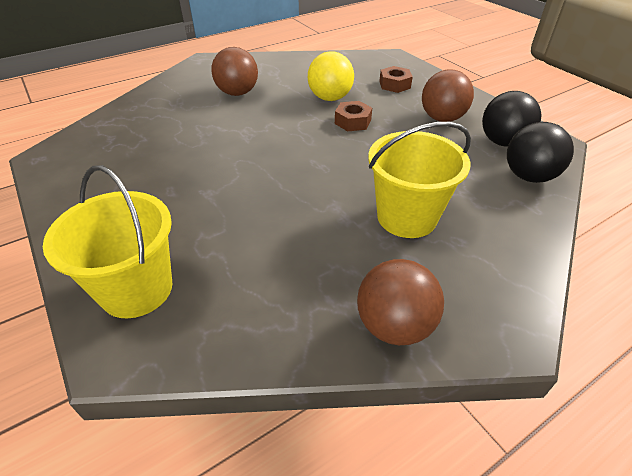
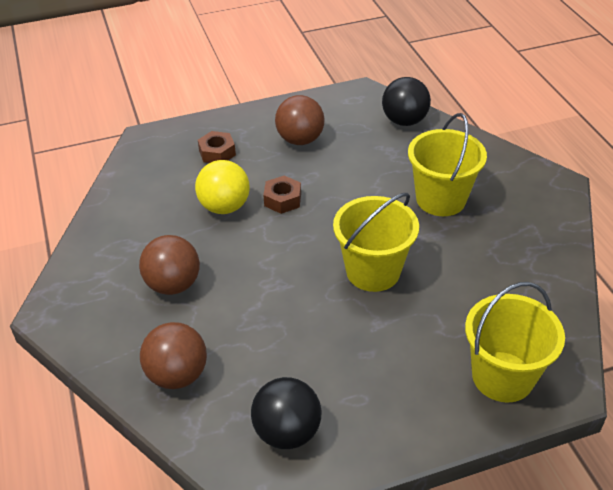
camera: 75 degrees left, 0 degrees up
brown ball [357,259,444,345] -> brown ball moved to [140,322,207,389]
black ball [482,91,541,147] -> black ball moved to [251,377,322,449]
none -> yellow bucket [333,193,419,292]

